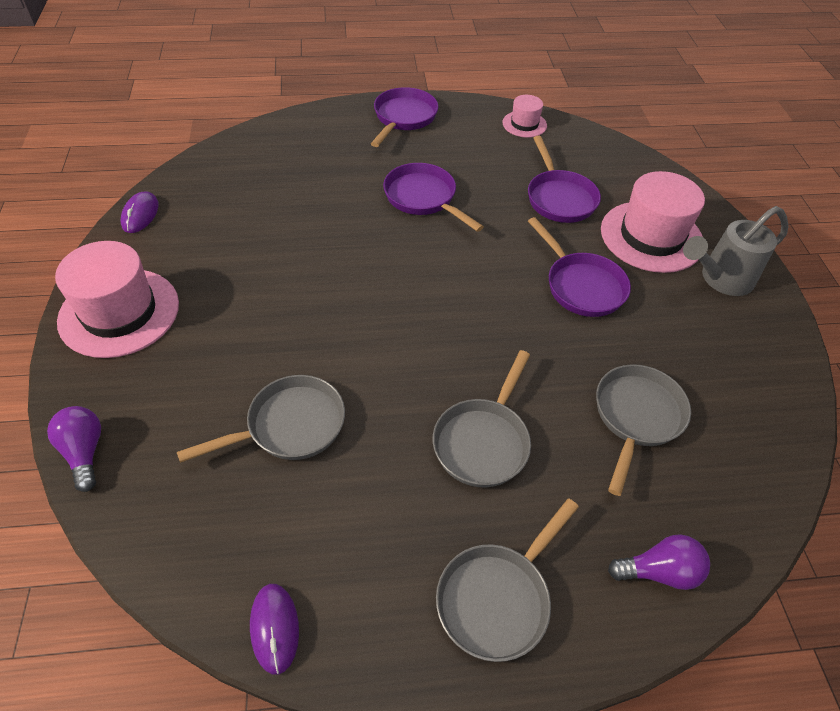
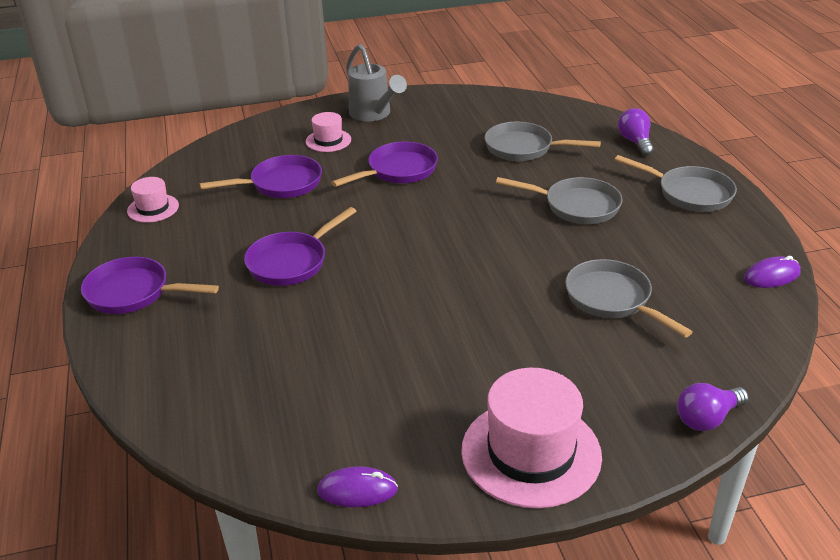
camera: 95 degrees left, 15 degrees down
pink hat [601,171,705,273] -> pink hat [306,112,351,152], size x0.51

